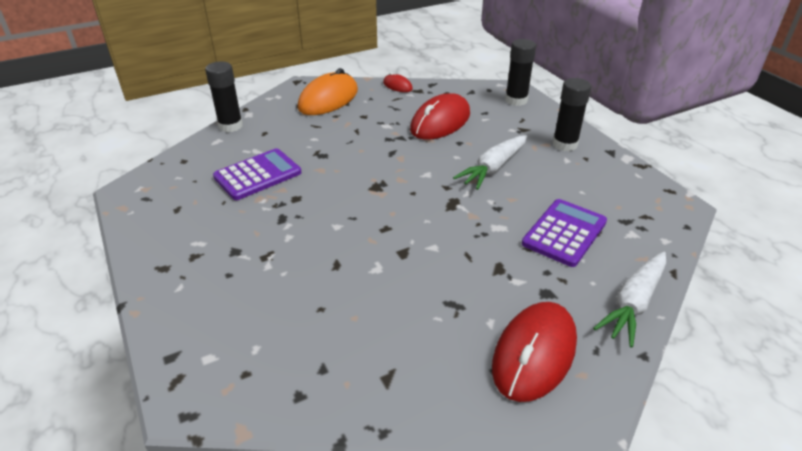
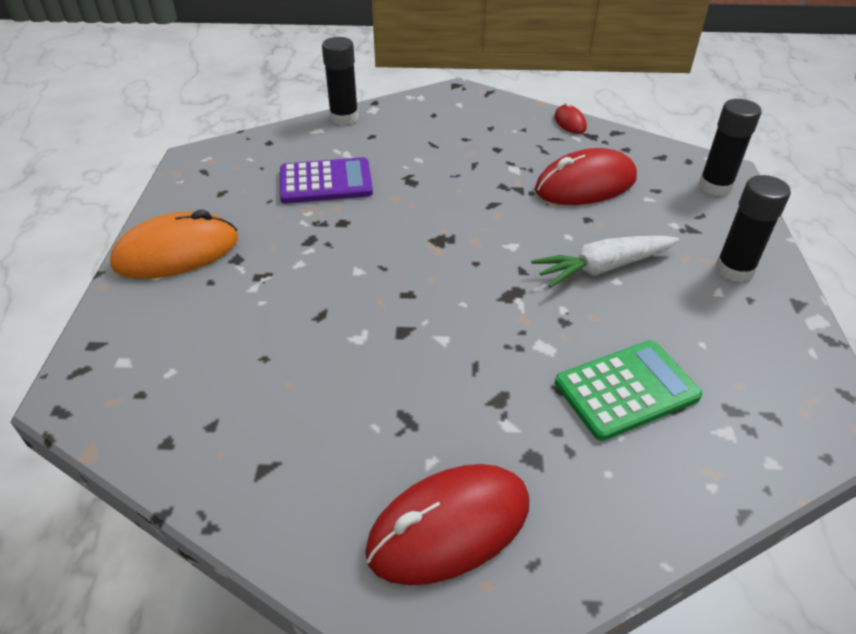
camera: 30 degrees right, 5 degrees up
orange mouse [298,68,358,115] -> orange mouse moved to [110,210,238,279]
purple calculator [522,199,607,267] -> green calculator [555,340,702,441]
white carrot [593,252,666,348] -> none

